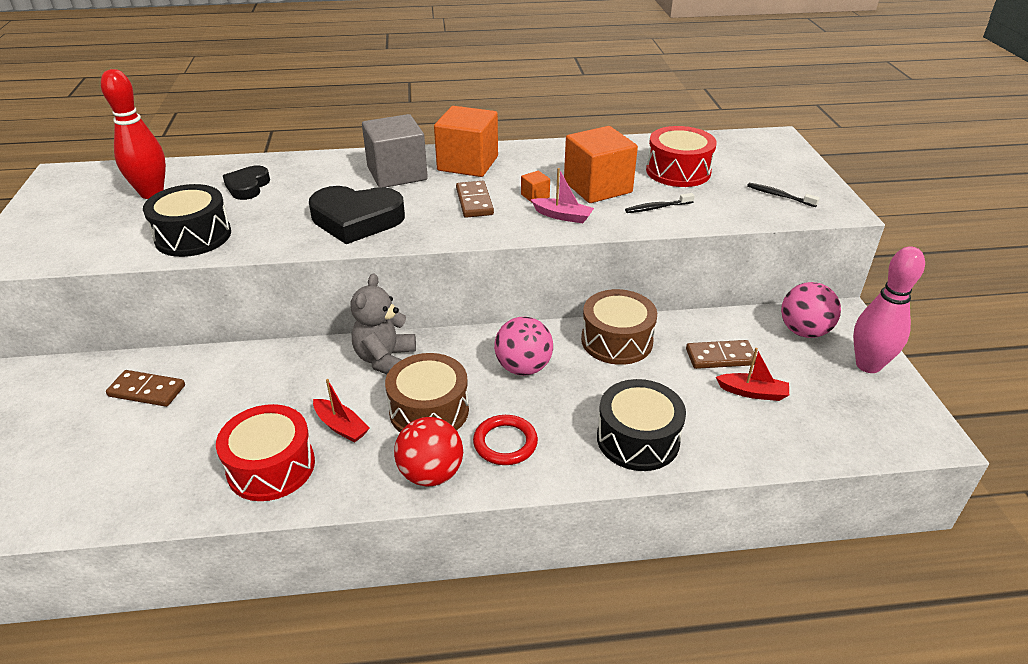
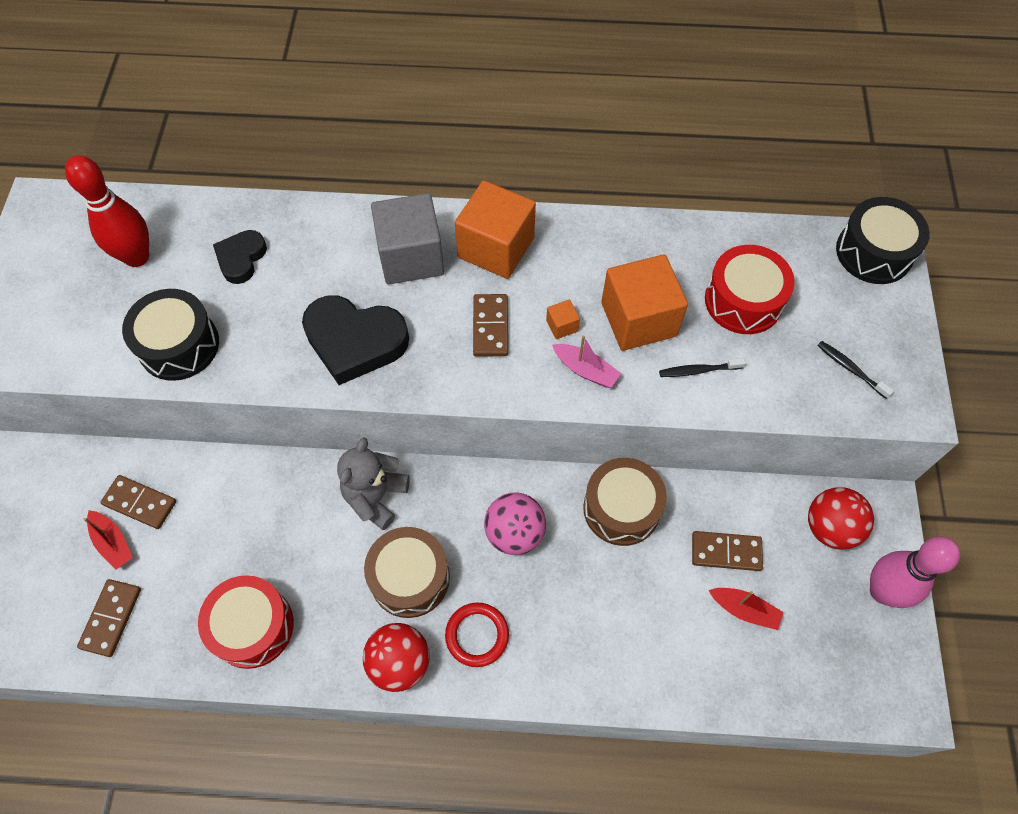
camera: 10 degrees right, 25 degrees up
red boat [313,379,370,443] -> red boat moved to [83,510,133,570]
black drum [597,379,686,471] -> black drum moved to [836,197,930,284]
pink ball [781,282,841,338] -> red ball [808,487,874,550]
none -> brown domino [77,579,141,657]

